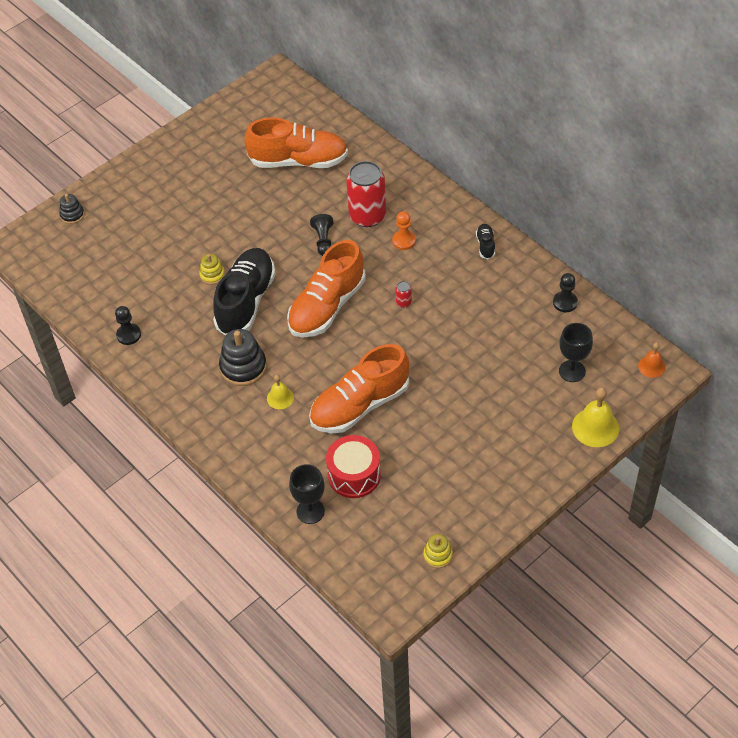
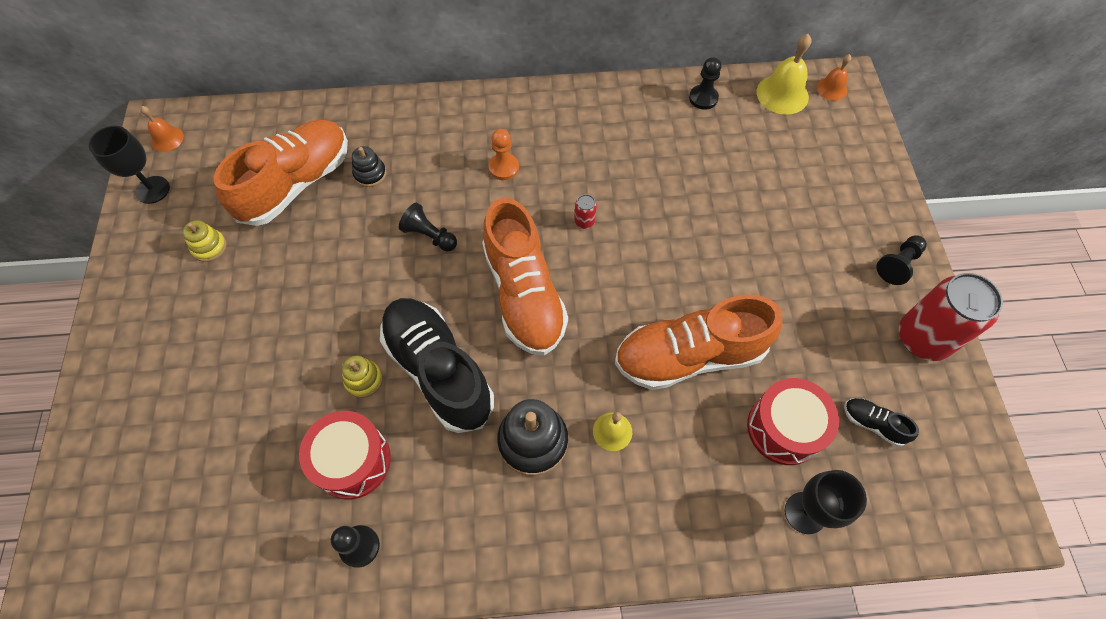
camera: 55 degrees left, 10 degrees up
black stacking toy [59,194,85,224] -> black stacking toy moved to [352,146,386,187]
orange shoe [309,344,409,433] -> orange shoe turned 75 degrees clockwise [615,295,782,390]
red can [346,161,386,227] -> red can moved to [899,273,1003,361]
yellow stacking toy [423,534,453,568] -> yellow stacking toy moved to [182,220,227,262]
black shoe [476,224,495,259] -> black shoe moved to [844,398,919,446]
black goblet [559,323,593,382] -> black goblet moved to [89,126,170,204]
yellow bell [572,387,619,447] -> yellow bell moved to [757,34,812,115]
none -> orange bell [141,106,184,152]
none -> red drum [299,411,391,499]
none -> black pawn [876,235,927,285]

